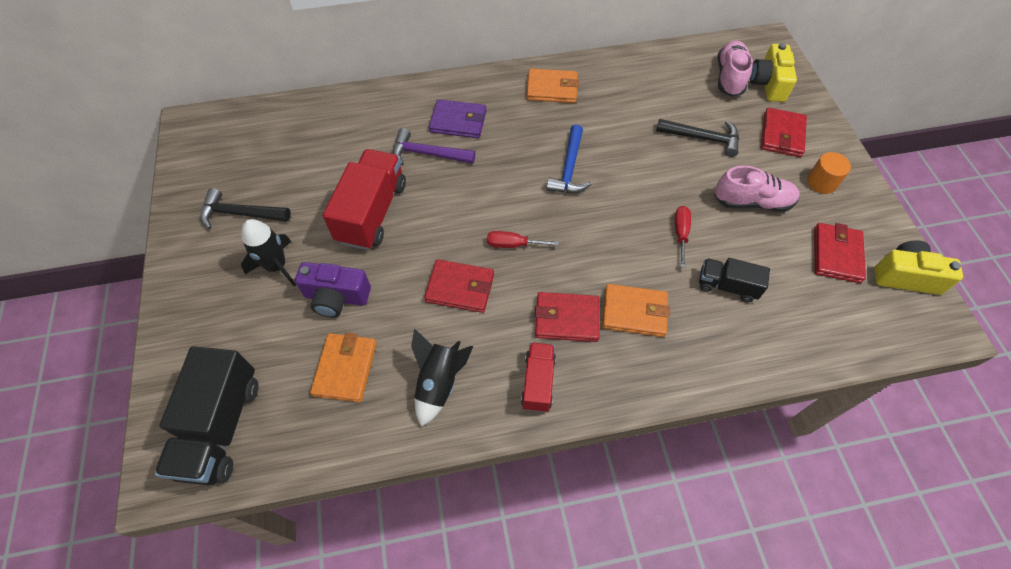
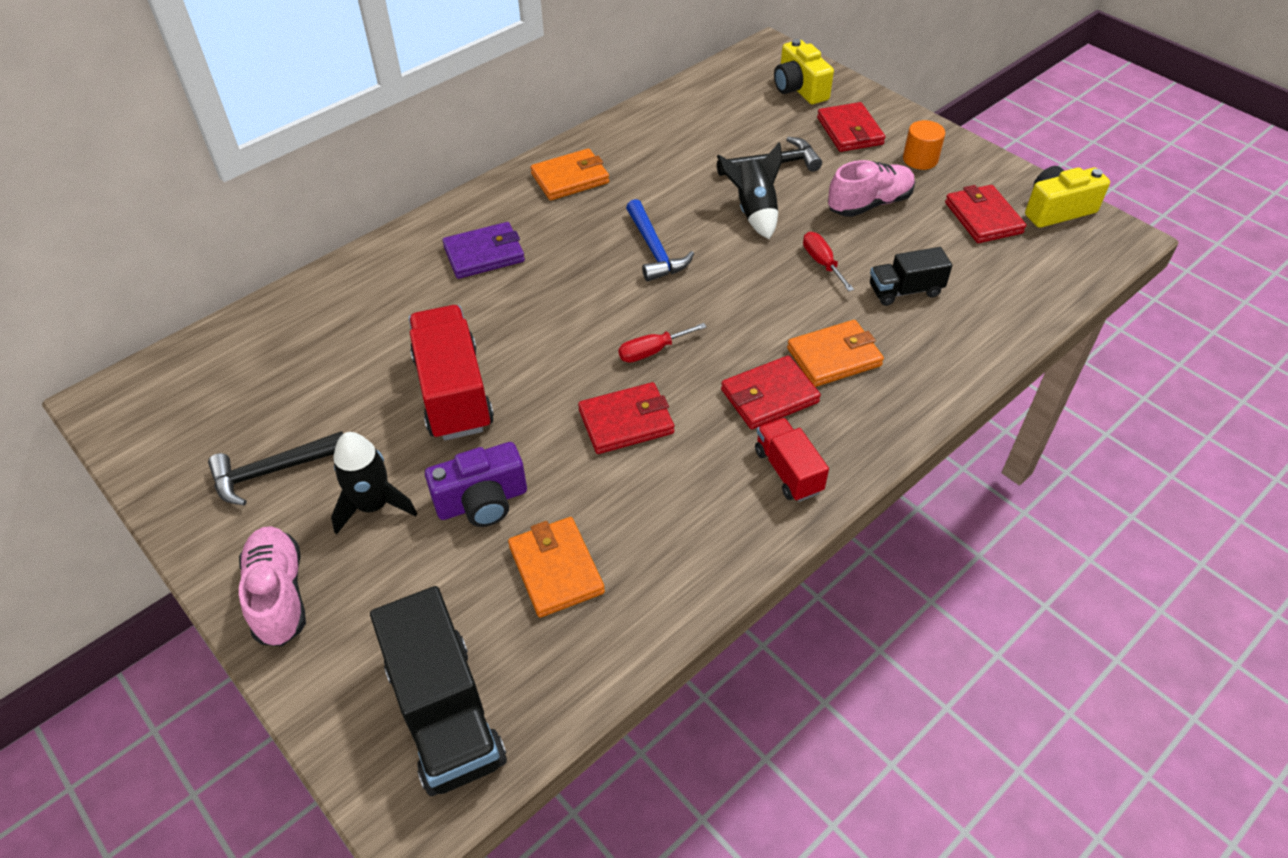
camera: 30 degrees left, 10 degrees down
purple hammer [392,128,475,165] -> none
black rocket [411,328,473,427] -> black rocket moved to [717,142,783,239]
pink shoe [717,41,753,97] -> pink shoe moved to [239,526,306,646]

